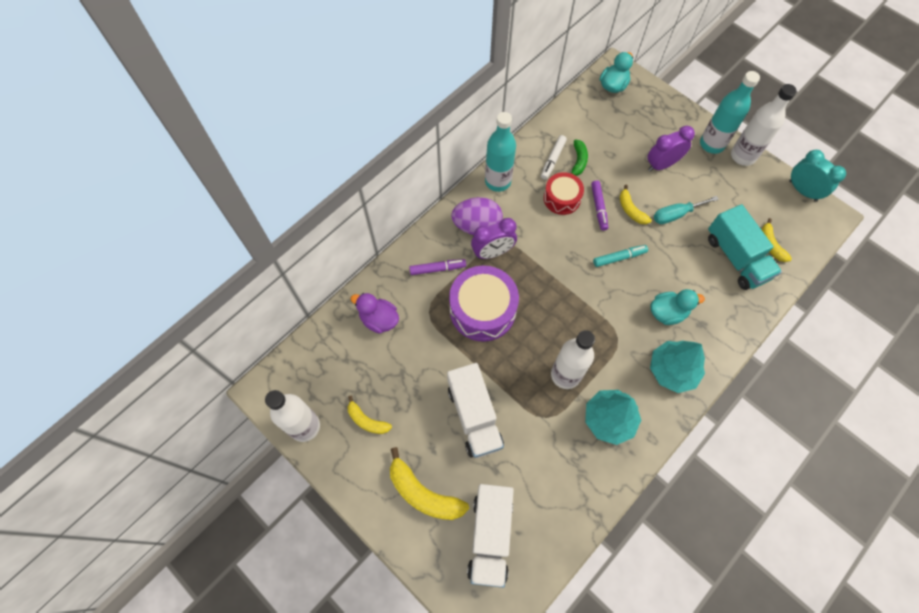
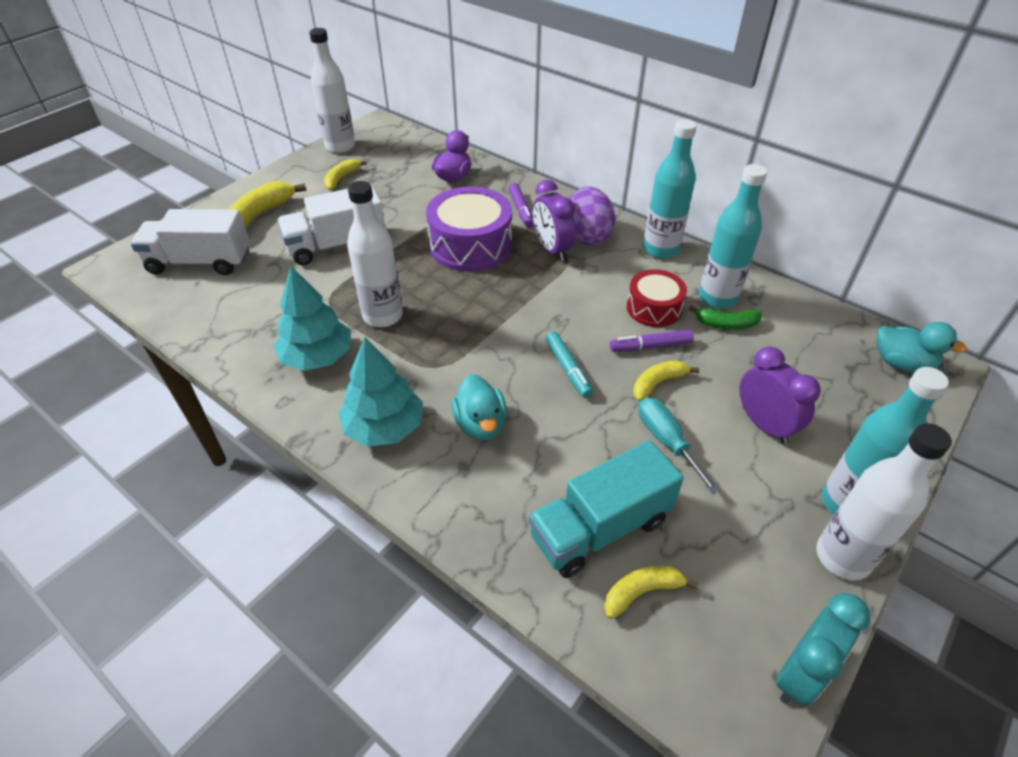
camera: 85 degrees right, 20 degrees down
white marker [541,135,567,180] -> turquoise bottle [699,164,767,309]

